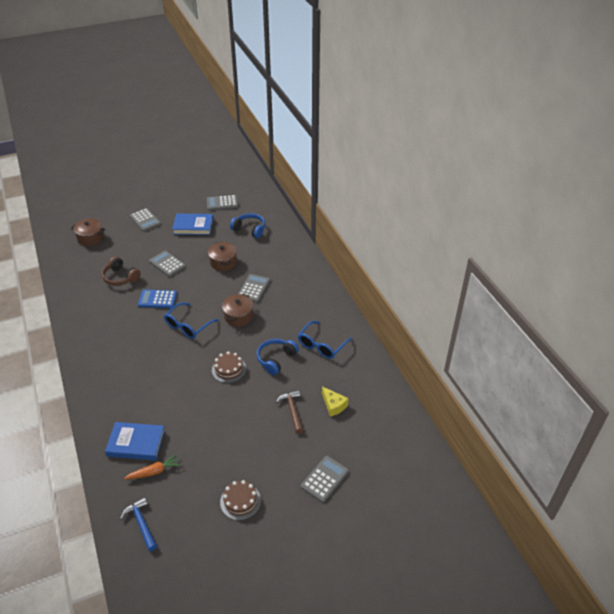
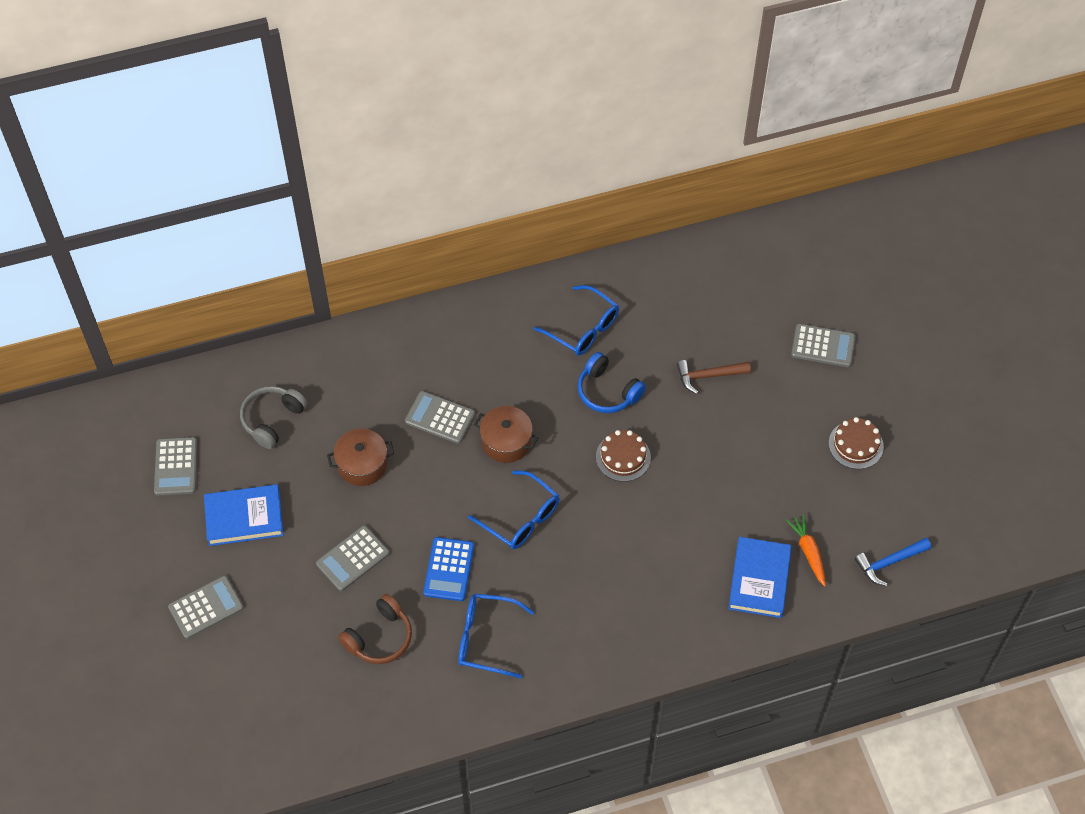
camera: 85 degrees left, 15 degrees up
brown pot [71,219,105,246] -> none
blue book [172,214,213,235] -> blue book turned 75 degrees clockwise [204,484,284,546]
blue headphones [230,213,265,238] -> grey headphones [240,386,308,449]
grey calculator [301,456,349,503] -> grey calculator turned 150 degrees clockwise [791,324,856,367]
yellow cheese [322,387,349,417] -> none
none -> blue glasses [458,593,534,679]

